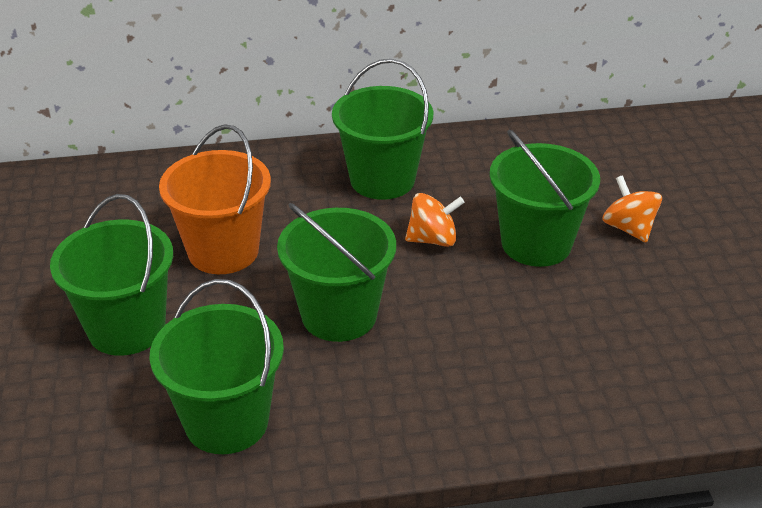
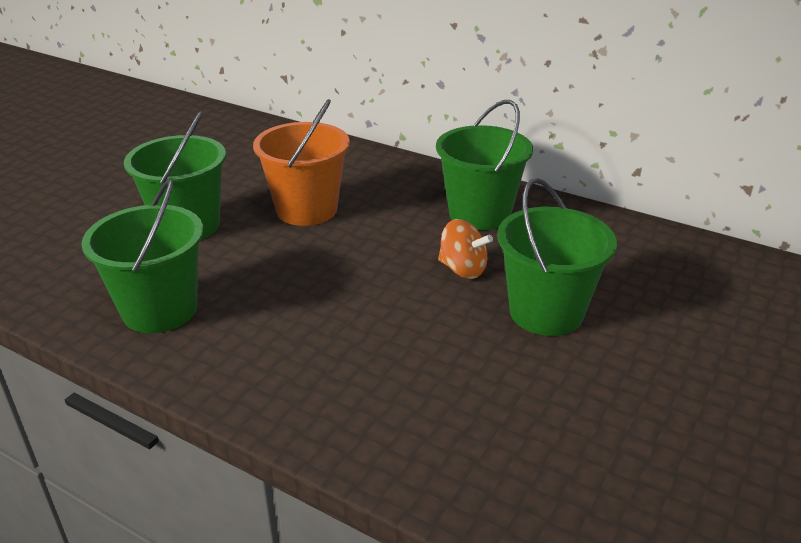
camera: 40 degrees right, 5 degrees down
green bucket [277,203,396,342] -> none
orange spinning top [602,175,662,243] -> none

